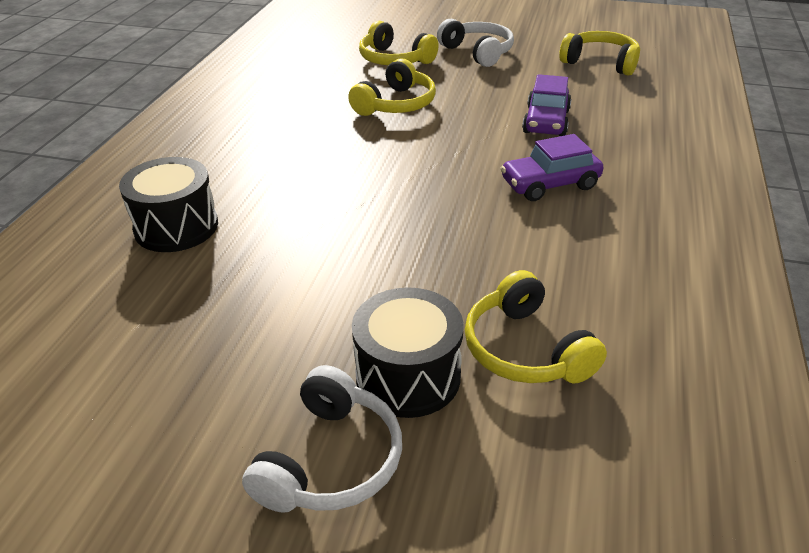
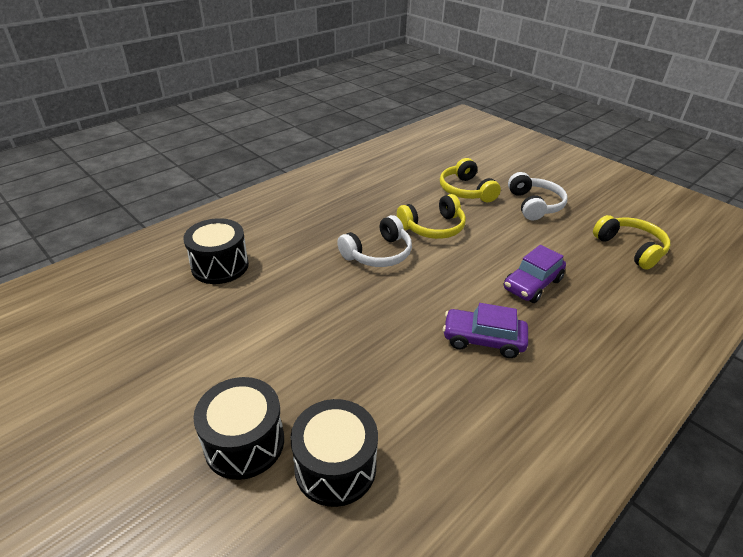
camera: 30 degrees right, 0 degrees up
white headphones [242,365,402,513] -> white headphones moved to [337,215,412,267]
yellow headphones [465,270,607,384] -> black drum [290,399,378,507]

